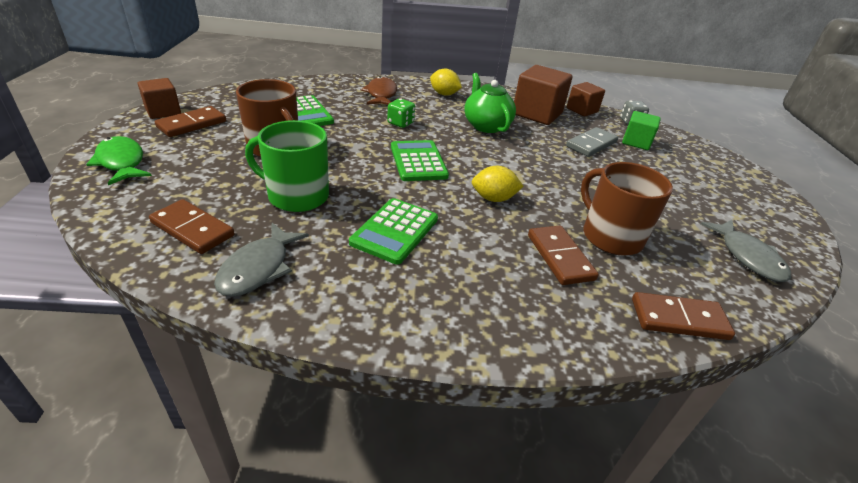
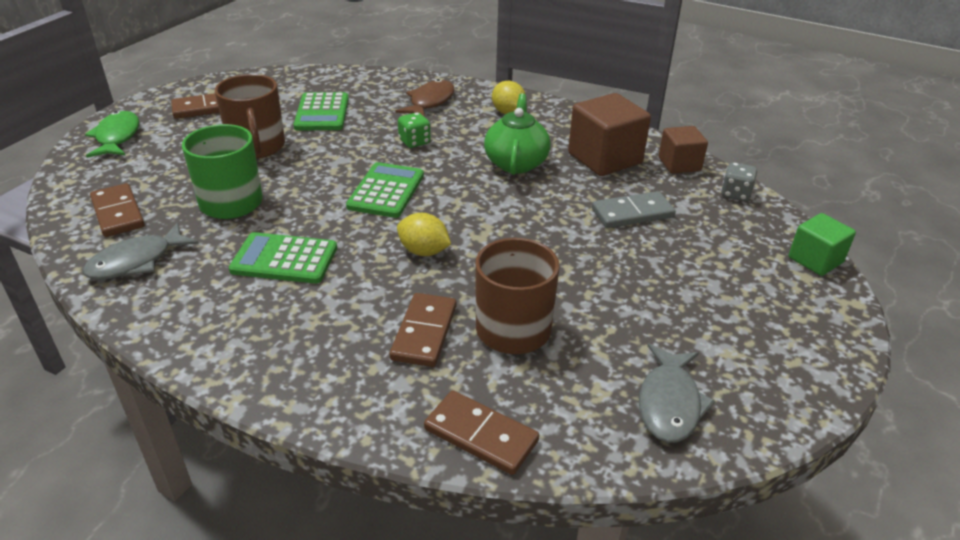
camera: 30 degrees right, 0 degrees up
brown cube [138,78,181,119] -> none
green calculator [349,198,438,265] -> green calculator turned 45 degrees clockwise [229,232,337,284]
green cube [622,111,661,150] -> green cube moved to [789,213,856,276]

